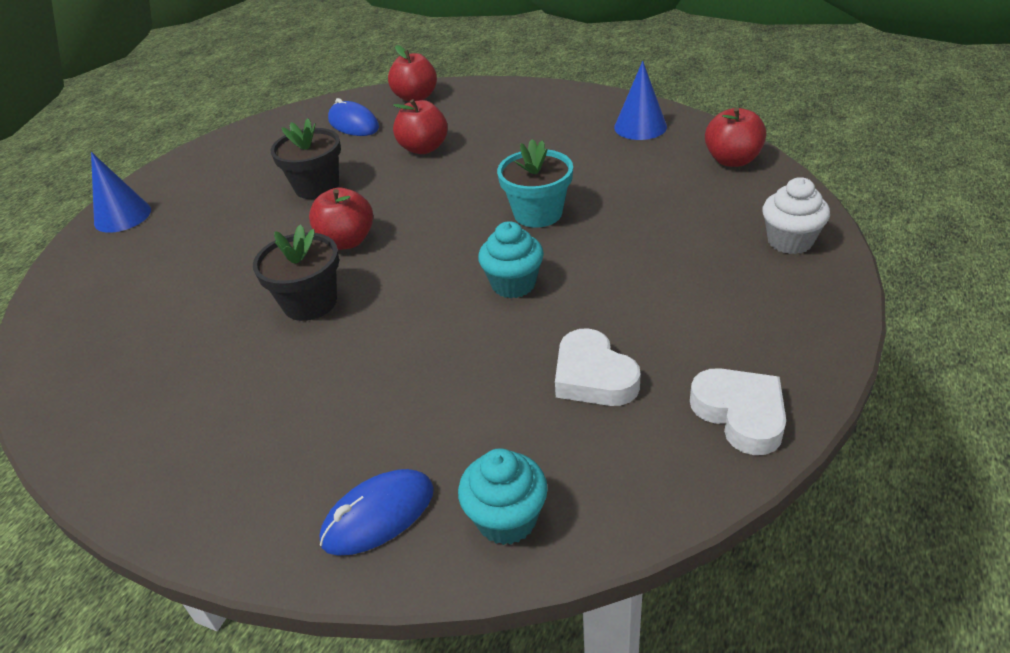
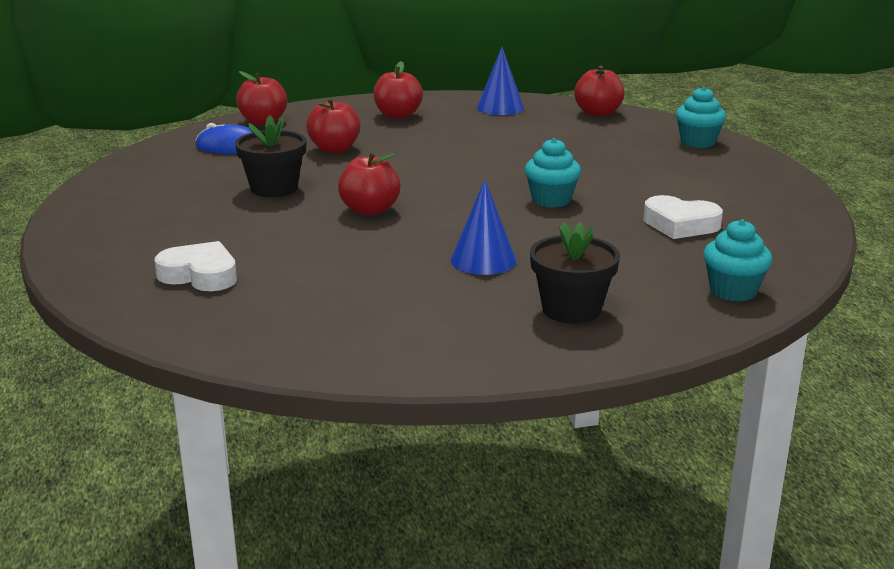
camera: 40 degrees left, 15 degrees down
blue cone [91,152,151,233] -> blue cone moved to [451,179,516,275]
black flower pot [253,224,339,321] -> black flower pot moved to [530,222,620,324]
blue mouse [320,469,434,556] -> none
turquoise flower pot [497,139,573,228] -> none
white heart [690,368,786,455] -> white heart moved to [154,241,237,291]
white cupcake [762,177,830,254] -> turquoise cupcake [676,86,726,148]
none -> red apple [373,61,423,119]

